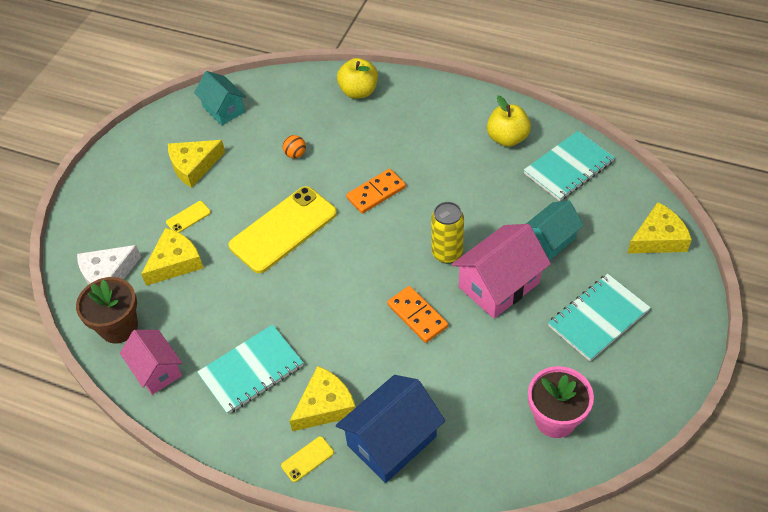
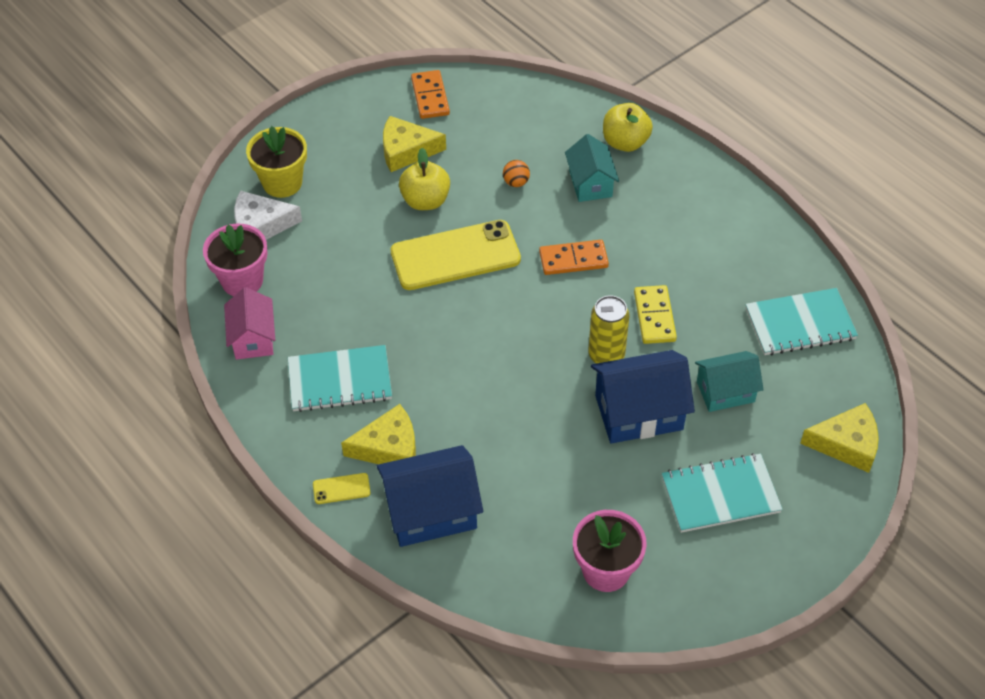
camera: 25 degrees right, 0 degrees up
brown flower pot [76,277,138,344] -> pink flower pot [203,224,268,296]
yellow cheese [141,228,204,286] -> none
yellow phone [166,201,211,233] -> none
turquoise house [194,71,246,125] -> turquoise house moved to [565,134,619,202]
orange domino [387,286,448,343] -> orange domino moved to [411,70,450,119]
pink house [452,224,551,319] -> blue house [591,350,695,444]
yellow apple [487,96,531,147] -> yellow apple moved to [399,148,450,210]
none -> yellow flower pot [246,126,307,198]
none -> yellow domino [634,285,677,344]

